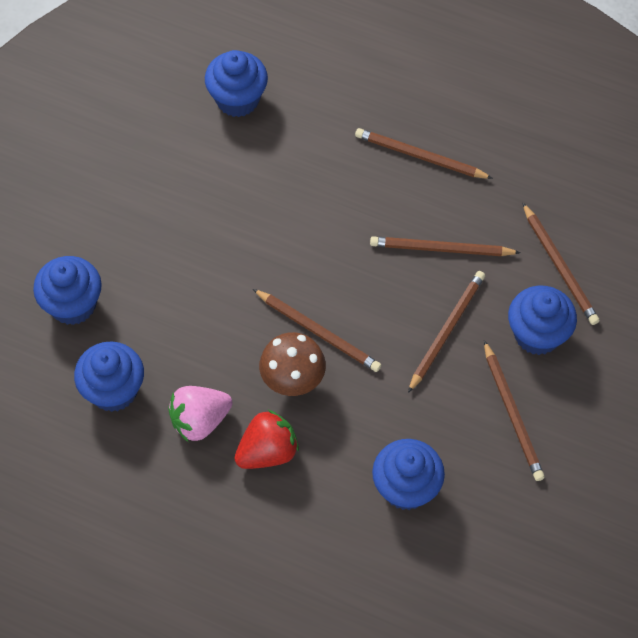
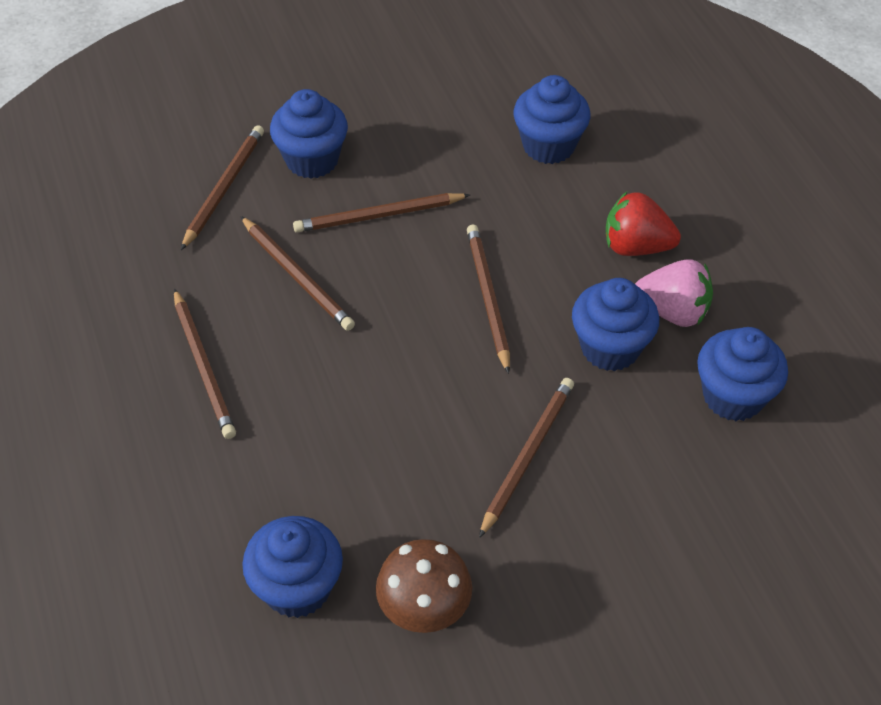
camera: 135 degrees left, 10 degrees down
blue cupcake [33,256,102,325] -> blue cupcake moved to [572,278,659,371]
brown mushroom [259,332,326,396] -> brown mushroom moved to [376,539,472,633]
brown pencil [484,340,545,481] -> brown pencil moved to [479,378,574,538]

